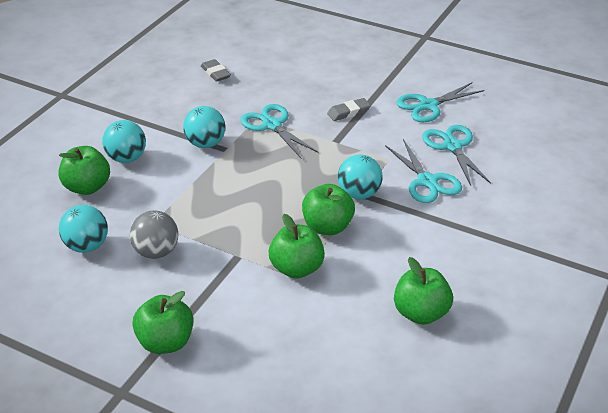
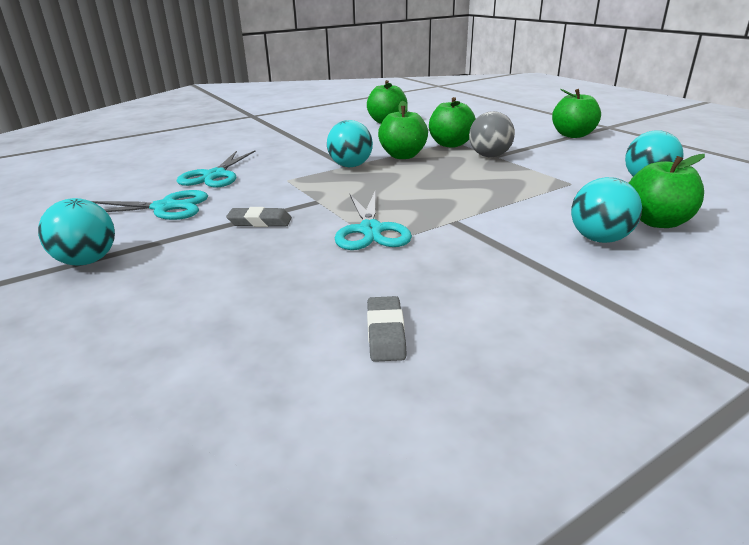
camera: 150 degrees left, 10 degrees down
grey ball [130,210,178,259] -> grey ball moved to [469,111,515,157]
turquoise ball [183,106,225,148] -> turquoise ball moved to [38,198,115,265]
turquoise scissors [385,139,462,203] -> none

